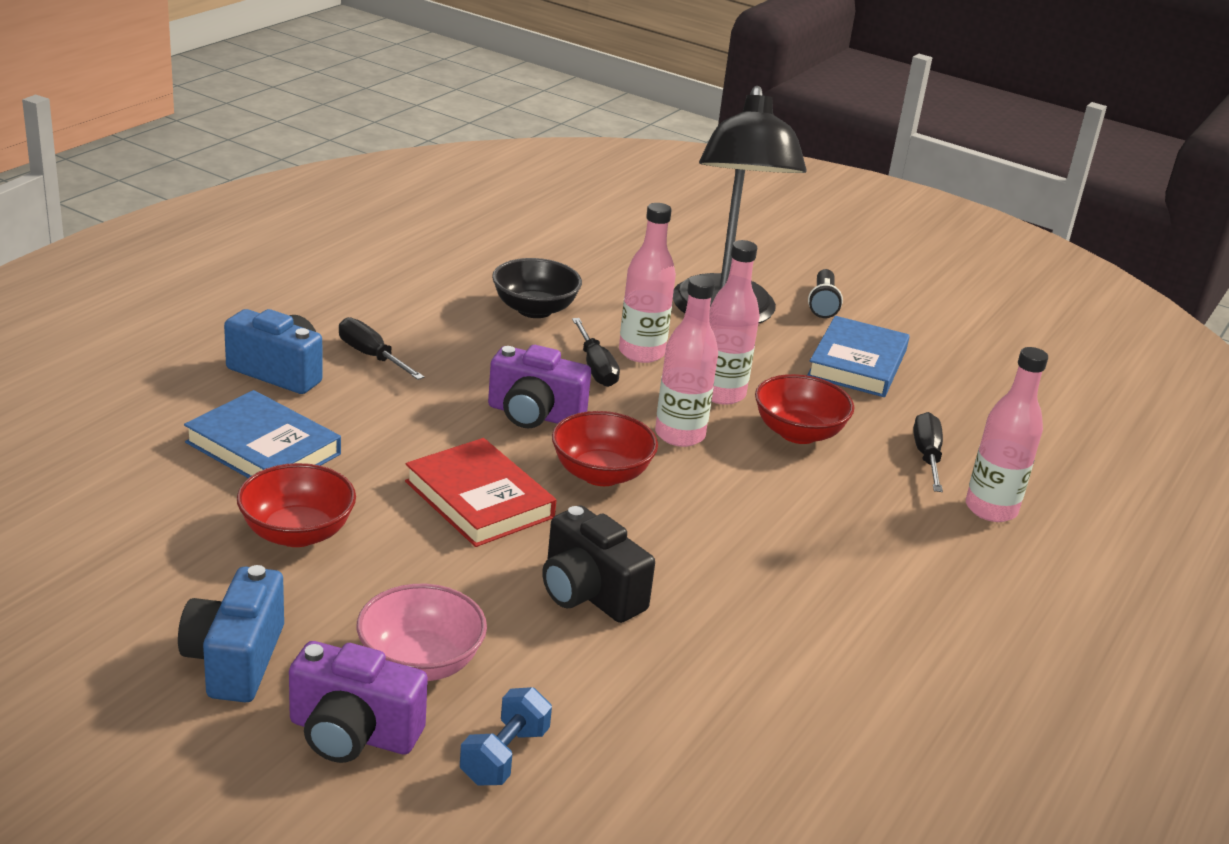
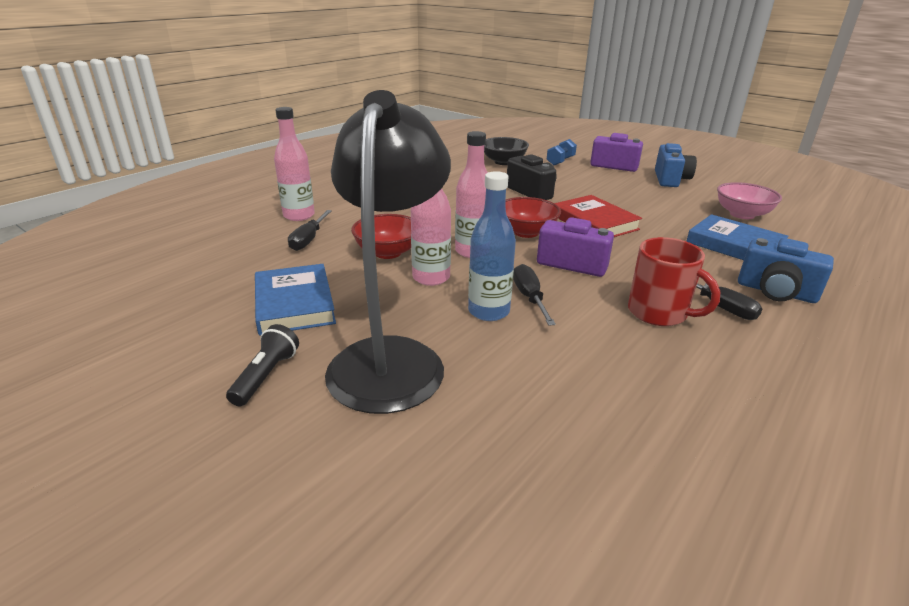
camera: 170 degrees left, 0 degrees up
red bowl [237,463,356,547] -> none
pink bowl [357,584,487,681] -> pink bowl moved to [717,182,782,219]
black bowl [492,258,582,318] -> black bowl moved to [484,137,529,165]
pink bottle [619,203,676,363] -> blue bottle [468,171,516,321]
blue book [807,316,910,397] -> blue book turned 45 degrees counterclockwise [255,264,336,335]
none -> red mug [628,237,720,326]

